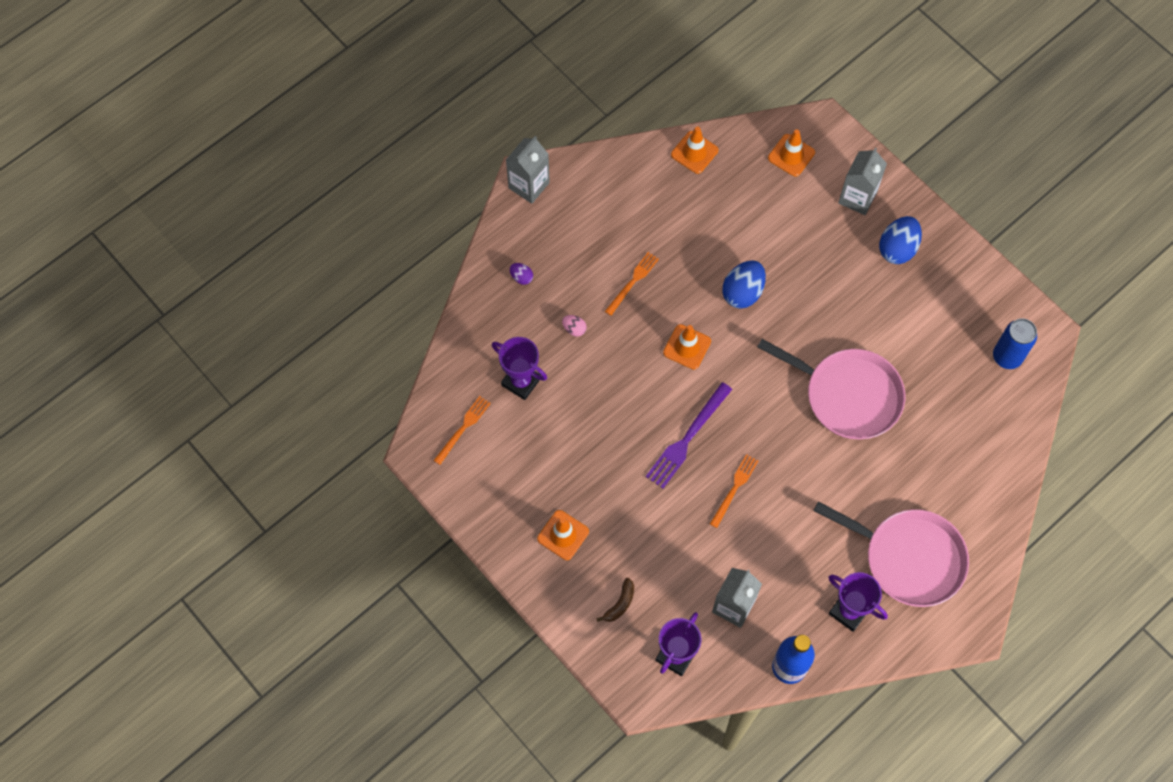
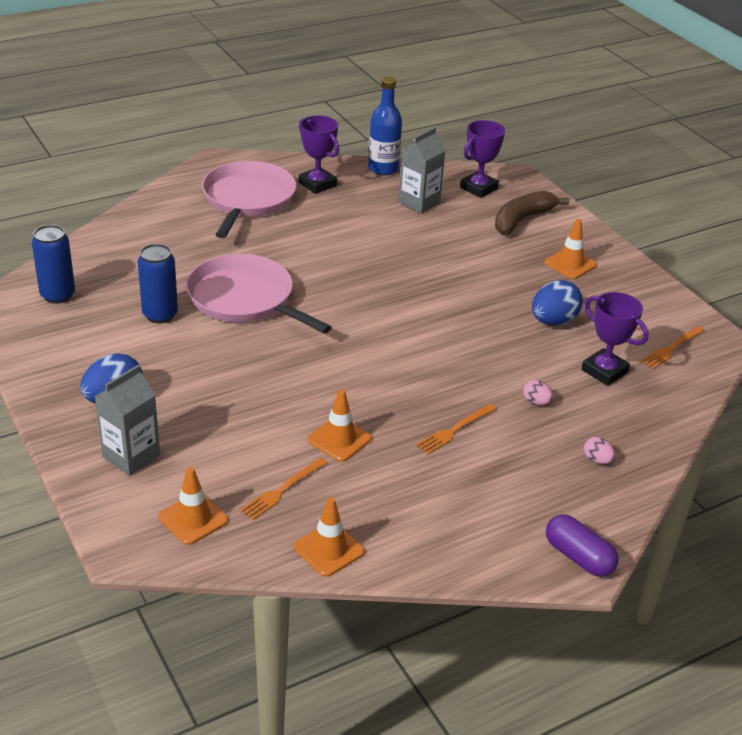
camera: 170 degrees left, 30 degrees down
grey carton [506,136,550,204] -> purple capsule [546,514,619,577]
purple egg [510,263,533,285] -> pink egg [584,437,615,464]
brown banana [597,578,634,622] -> brown banana [495,191,570,235], size x1.92
purple fork [646,382,732,489] -> none
orange traffic cone [663,324,711,370] -> orange traffic cone moved to [307,389,372,462]
orange fork [710,454,758,528] -> orange fork moved to [240,457,328,520]
blue egg [722,260,766,309] -> blue egg moved to [532,280,583,326]
pink pan [814,501,969,607] -> pink pan turned 60 degrees clockwise [202,161,297,238]
none -> blue can [138,244,178,323]

